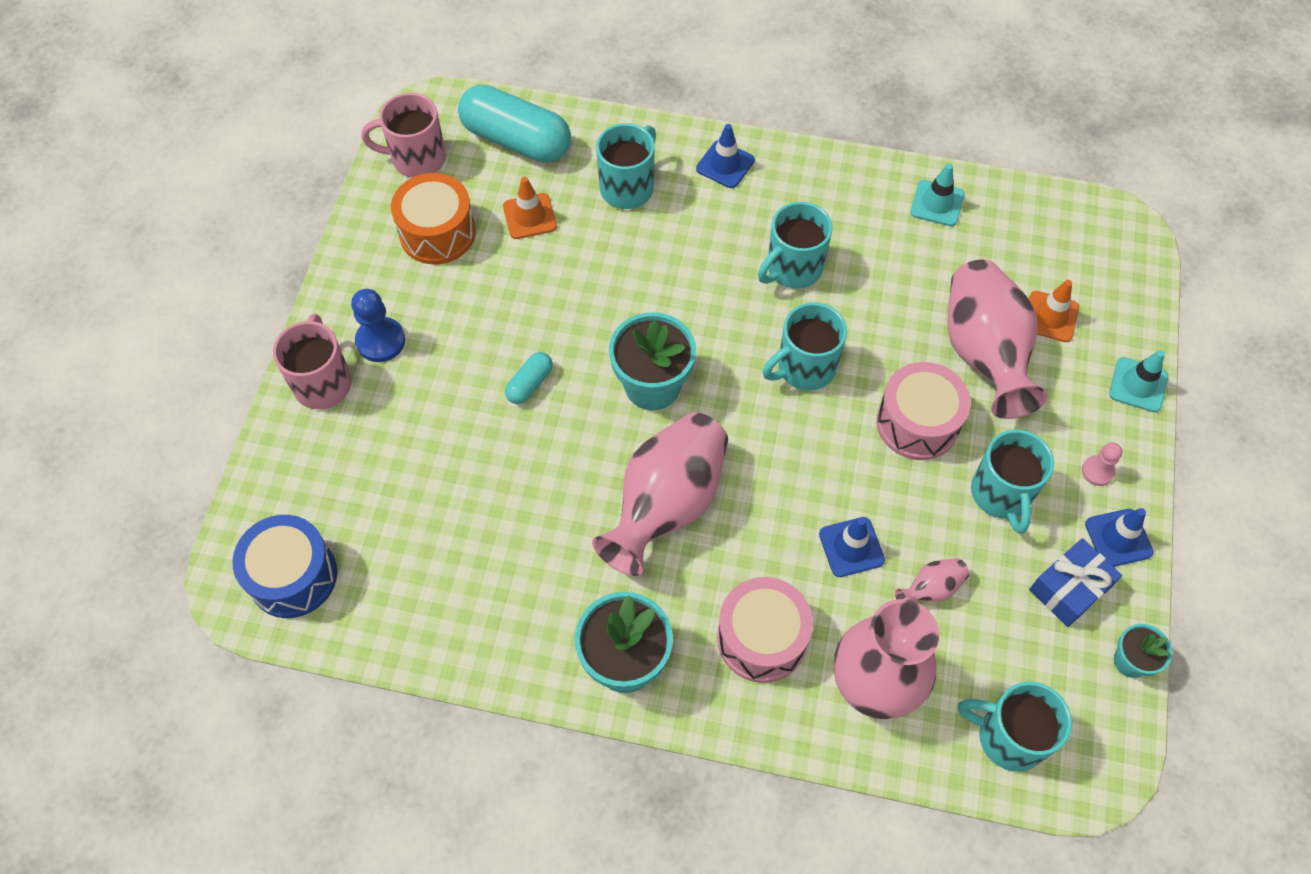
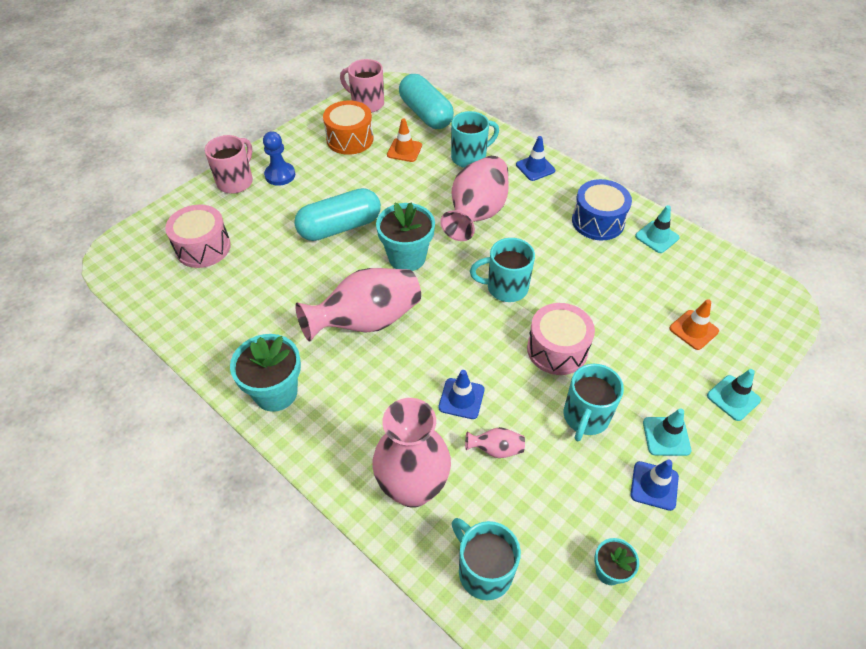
camera: 30 degrees right, 10 degrees down
blue drum [232,515,337,618] -> blue drum moved to [572,179,632,241]
turquoise capsule [505,352,553,404] -> turquoise capsule [294,188,381,241], size x2.17
pink drum [717,577,813,683] -> pink drum moved to [165,205,231,268]
turquoise mug [758,202,832,289] -> none
pink vase [947,259,1047,419] -> pink vase moved to [440,156,509,241]
blue gift [1029,538,1122,627] -> none
pink pawn [1082,442,1122,486] -> turquoise traffic cone [643,408,691,456]

